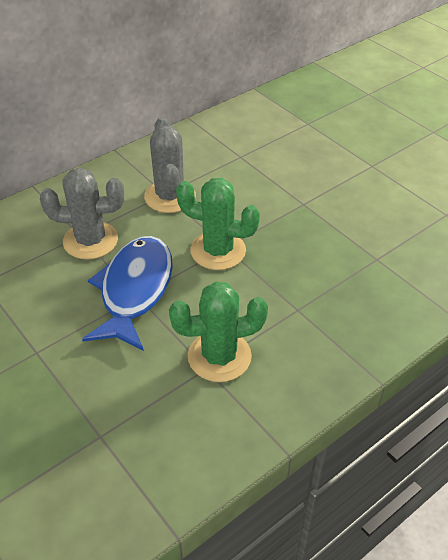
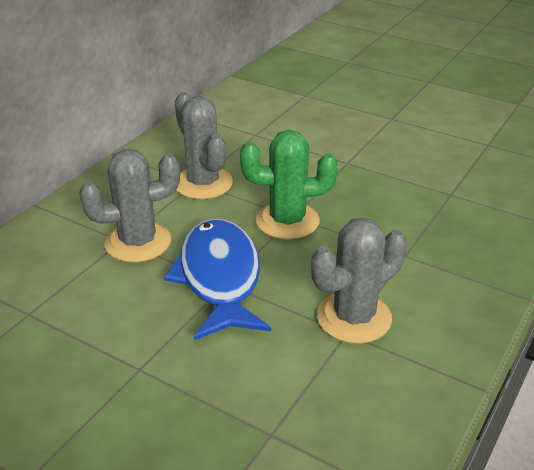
camera: 20 degrees left, 10 degrees down
green cactus [169,282,268,382] -> grey cactus [311,217,407,344]

